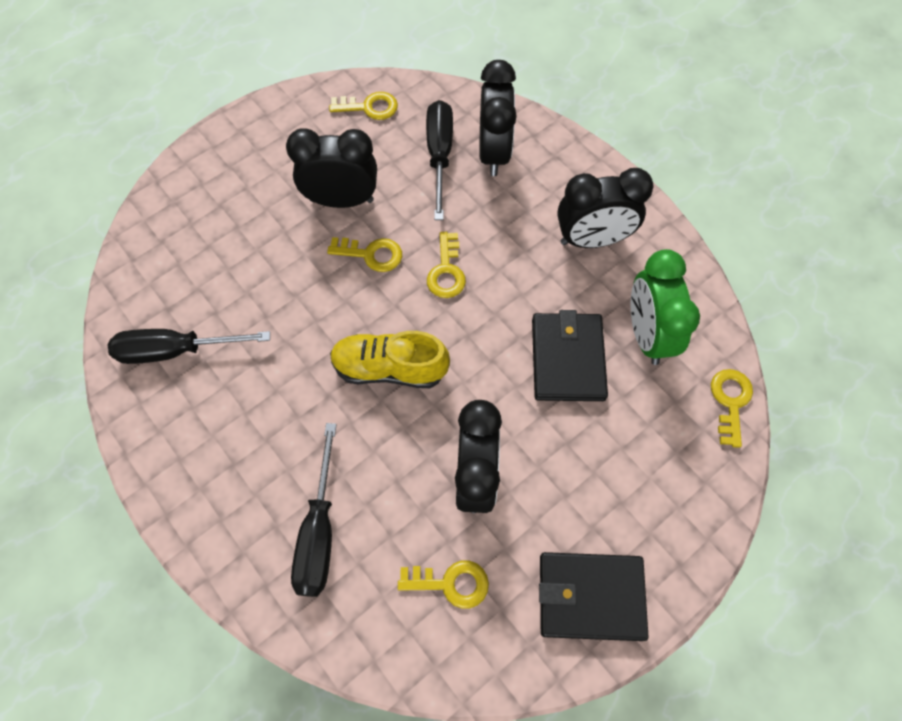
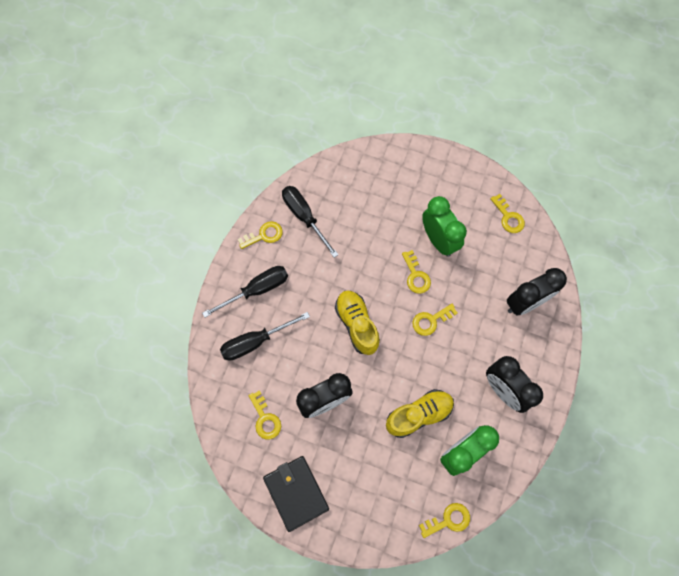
camera: 60 degrees right, 5 degrees up
black clock [286,128,377,208] -> green clock [422,196,467,257]
black screwdriver [426,100,453,220] -> black screwdriver moved to [202,266,288,318]
black wallet [532,310,608,401] -> yellow shoe [386,389,454,438]
none -> yellow key [238,221,283,249]

